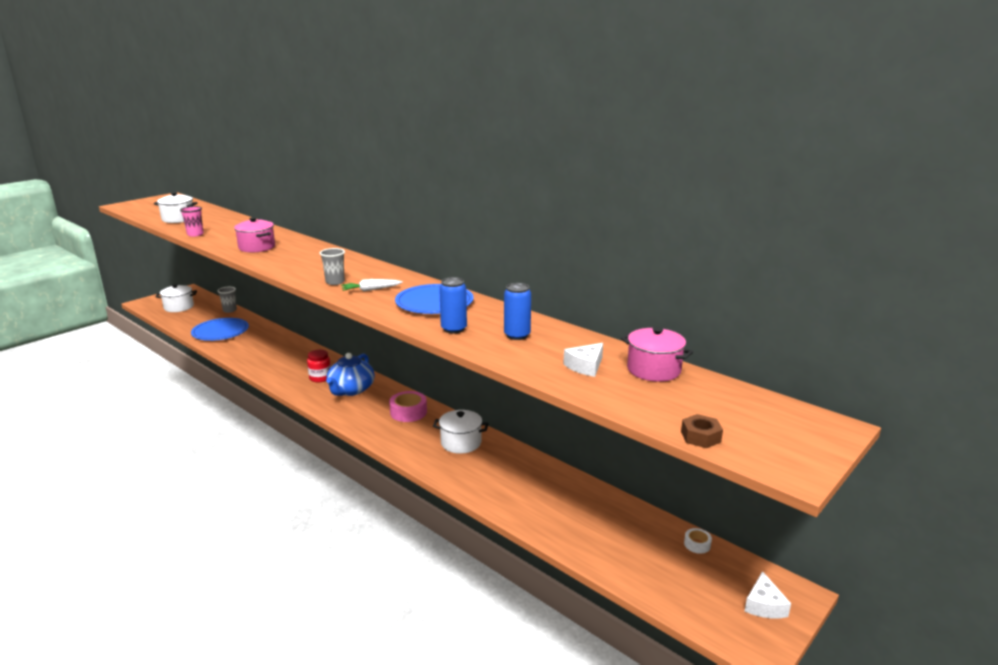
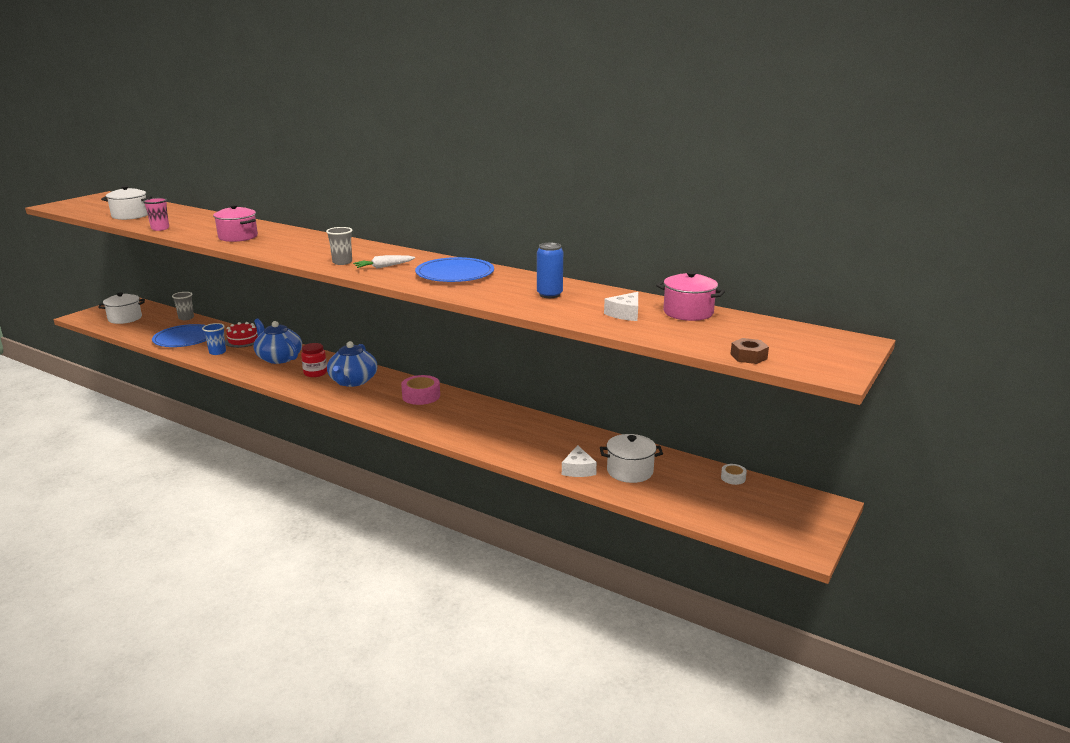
camera: 10 degrees left, 0 degrees up
white pot [433,410,488,454] -> white pot moved to [600,434,663,483]
blue can [439,277,467,334] -> none
white cheese [744,571,791,618] -> white cheese moved to [562,445,597,477]
none -> blue cup [202,323,226,355]
none -> red cake [225,322,258,348]
none -> blue teapot [254,319,302,364]

